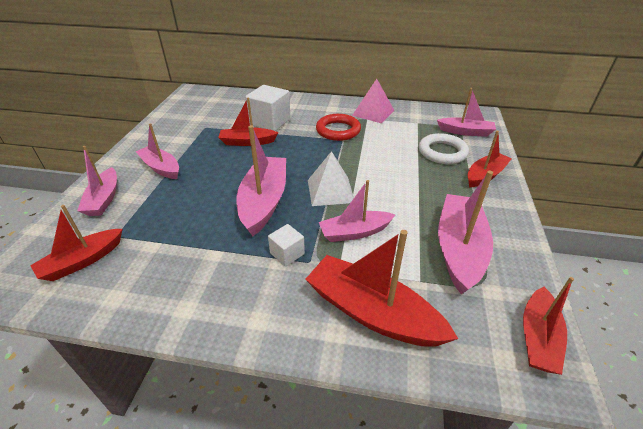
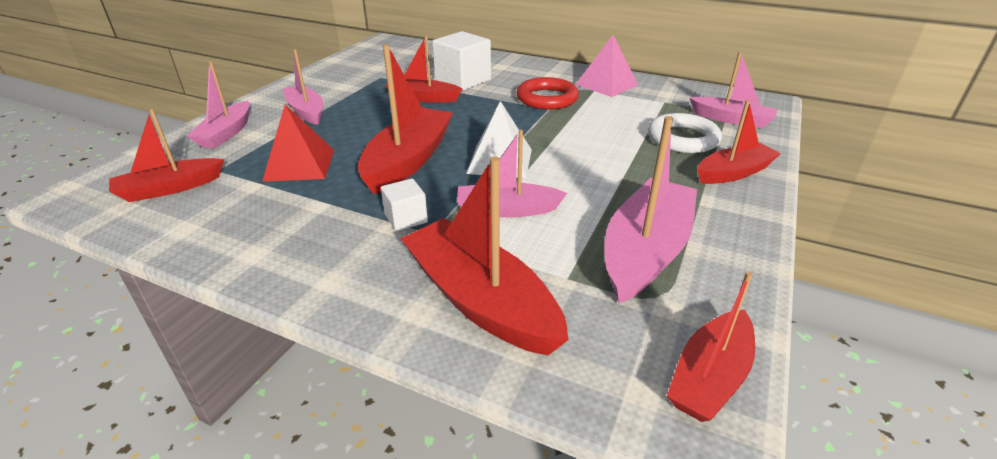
camera: 15 degrees right, 5 degrees down
pink boat [236,125,286,236] -> red boat [358,44,453,194]
none -> red pyramid [262,105,334,182]

